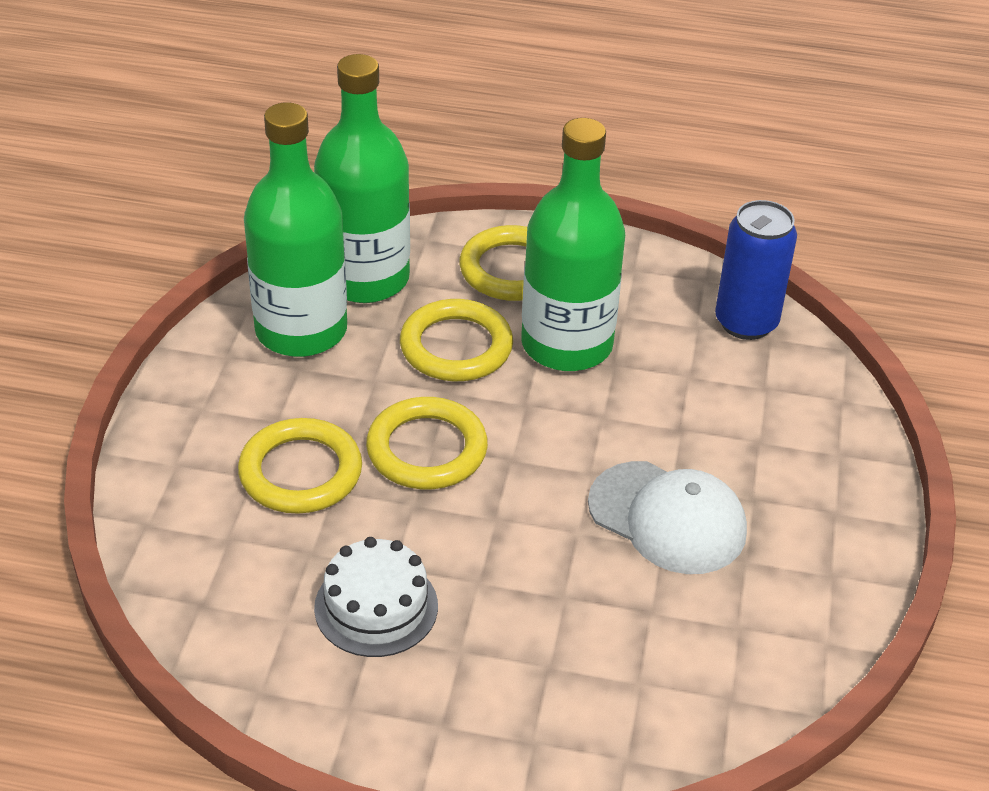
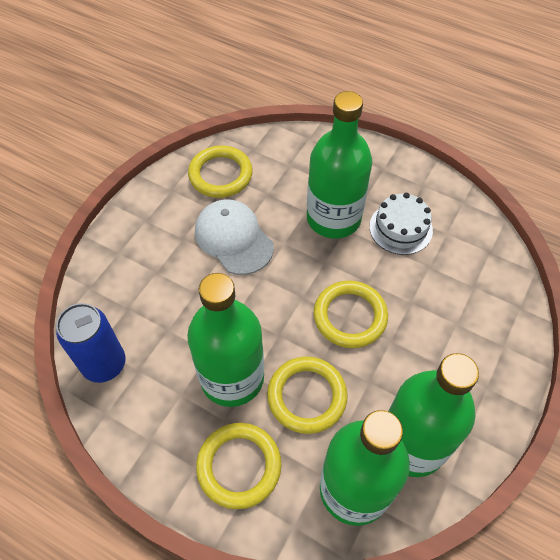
camera: 160 degrees left, 15 degrees up
yellow ring [238,418,362,514] -> yellow ring moved to [188,146,253,198]
none -> green bottle [307,91,372,238]

